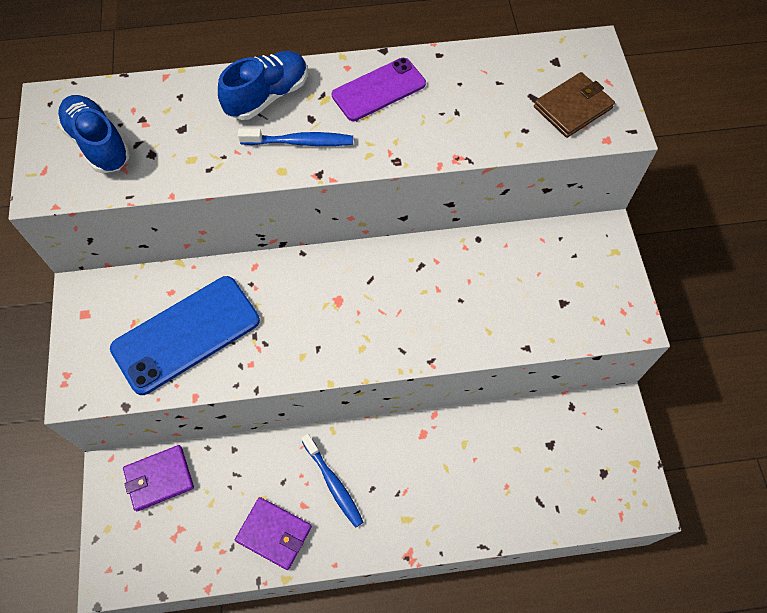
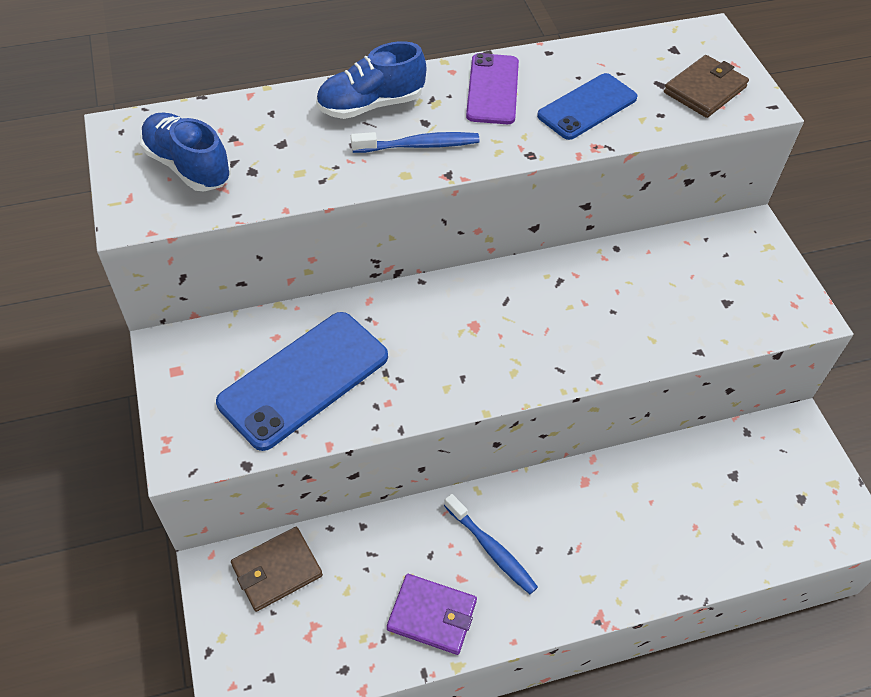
camera: 10 degrees left, 10 degrees down
purple wallet [123,445,194,511] -> brown wallet [231,527,323,612]
blue shoe [218,51,308,120] -> blue shoe turned 150 degrees counterclockwise [316,41,426,119]
purple phone [332,58,426,121] -> purple phone turned 45 degrees counterclockwise [466,53,519,124]
none -> blue phone [537,73,638,140]

